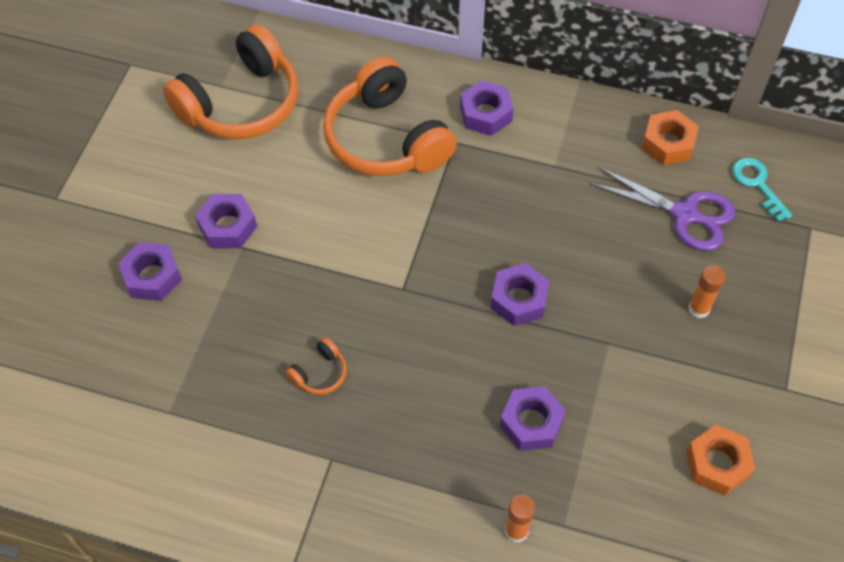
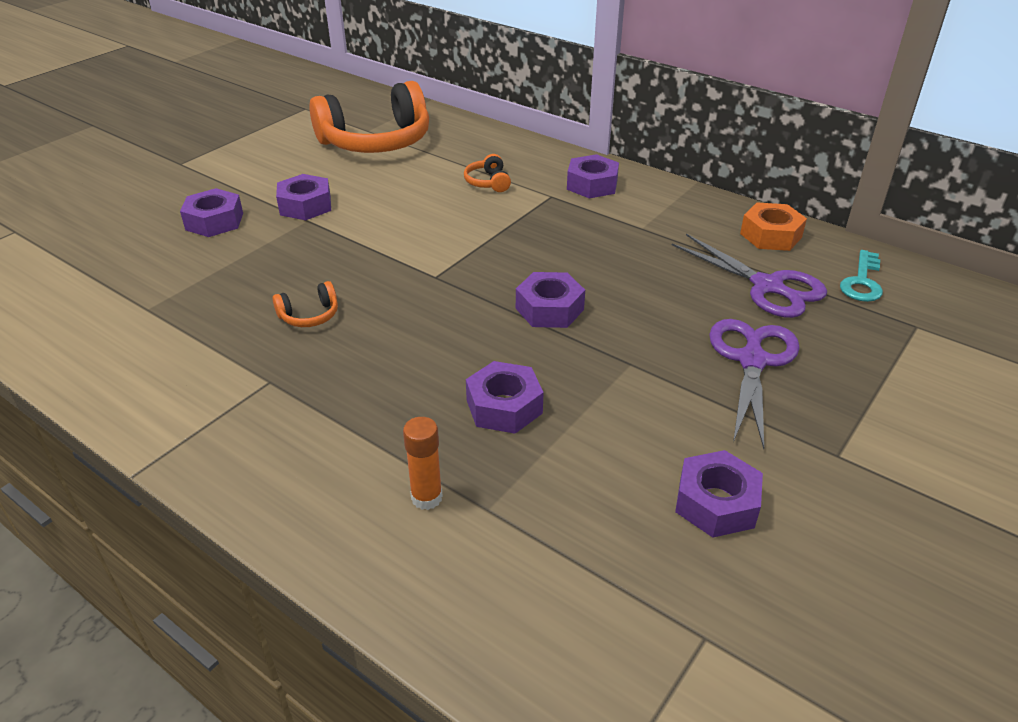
camera: 20 degrees right, 20 degrees down
orange headphones [323,57,457,176] -> orange headphones [464,154,511,192], size x0.40
orange nut [686,425,755,496] -> purple nut [675,450,763,538]
orange glue stick [688,265,726,319] -> purple scissors [709,319,800,449]
turquoise key [732,158,793,222] -> turquoise key turned 150 degrees counterclockwise [840,250,883,302]

